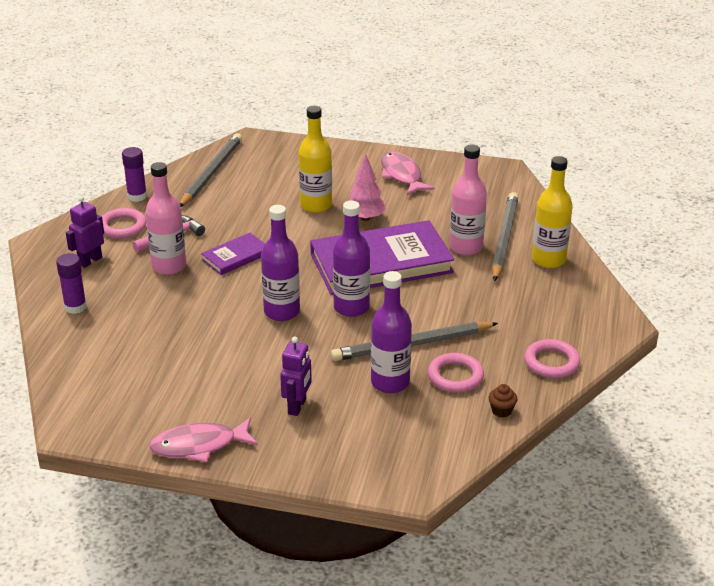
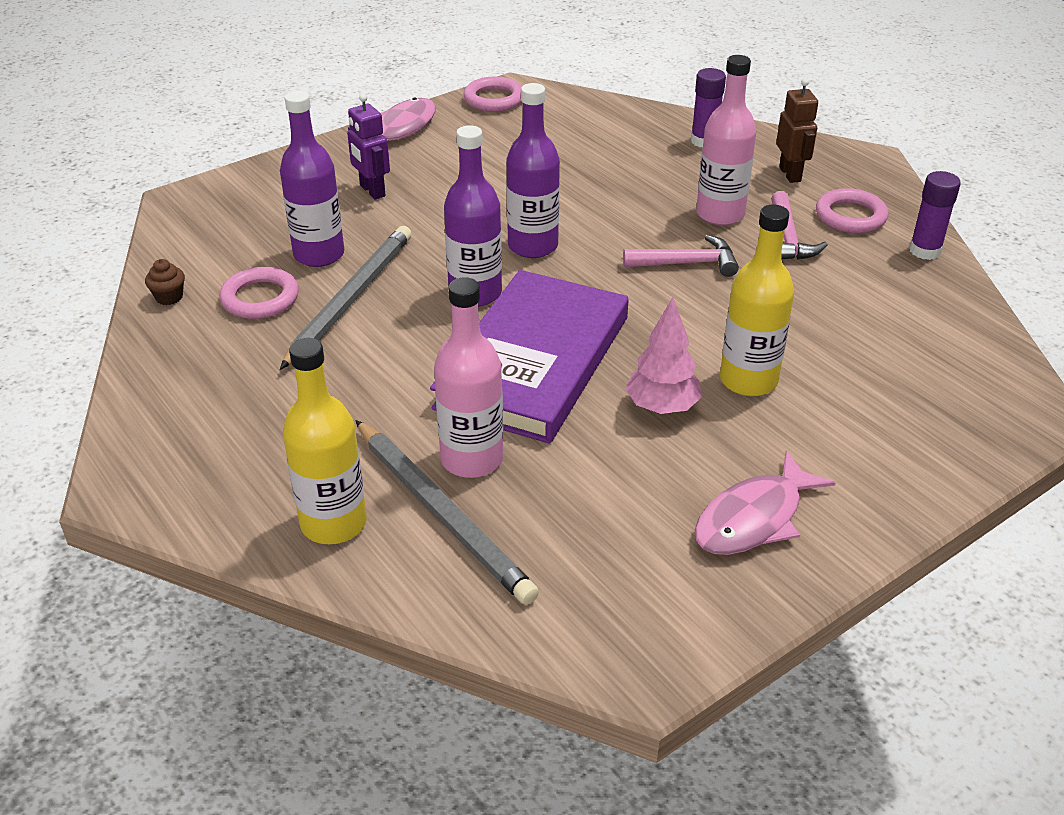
camera: 130 degrees right, 5 degrees up
purple robot [66,196,104,268] -> brown robot [776,78,818,183]
grey pencil [179,133,242,207] -> none
purple book [201,233,265,275] -> pink hammer [623,235,739,277]
pink fish [381,152,435,195] -> pink fish turned 120 degrees clockwise [695,451,836,555]
pink ring [524,339,580,378] -> pink ring moved to [463,77,522,112]

